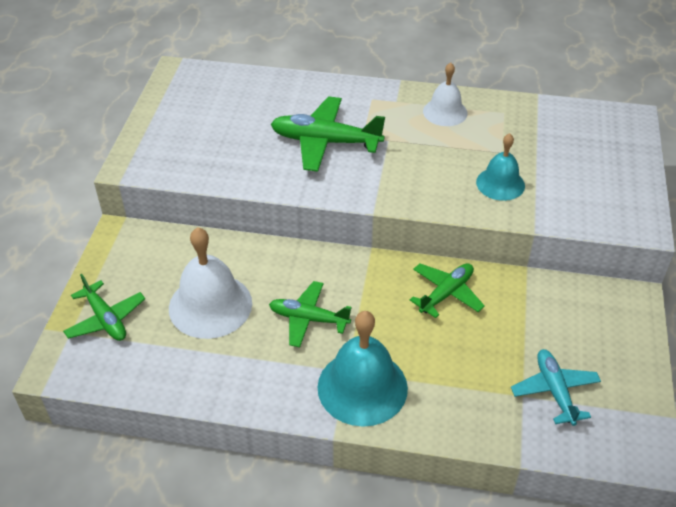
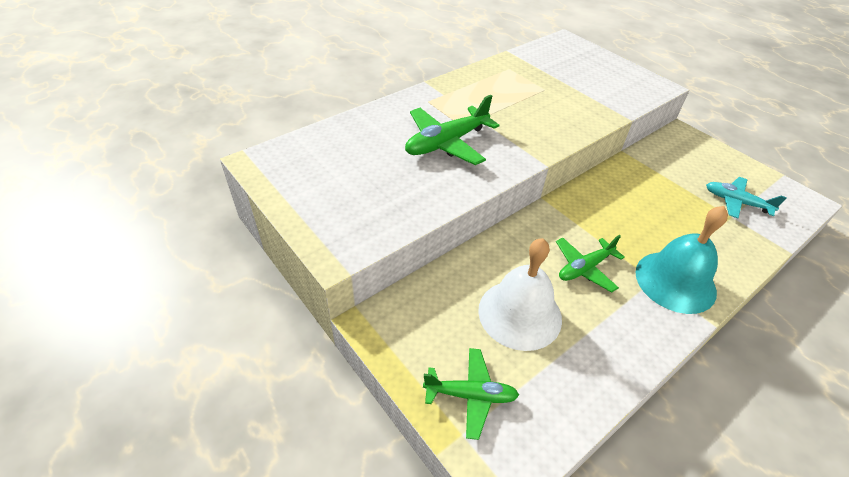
camera: 50 degrees left, 0 degrees up
green plane [410,263,485,318] -> none
white bell [423,63,468,126] -> none
turquoise bell [476,133,525,201] -> none

